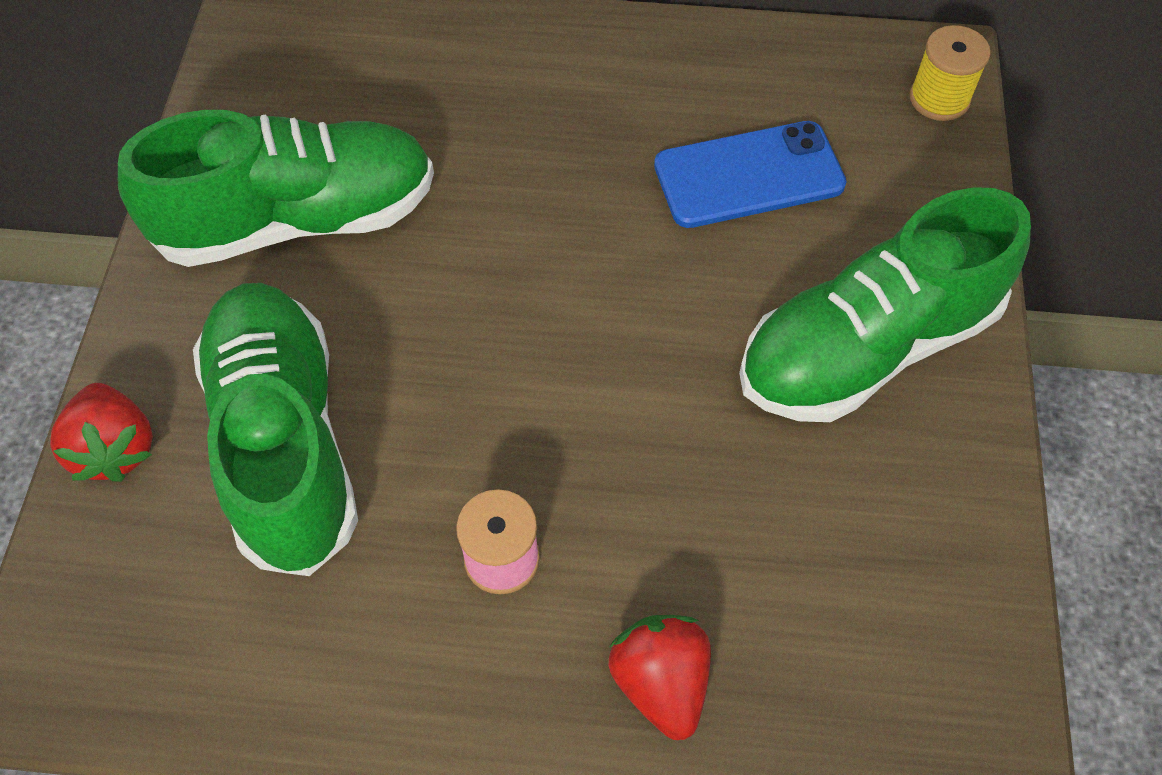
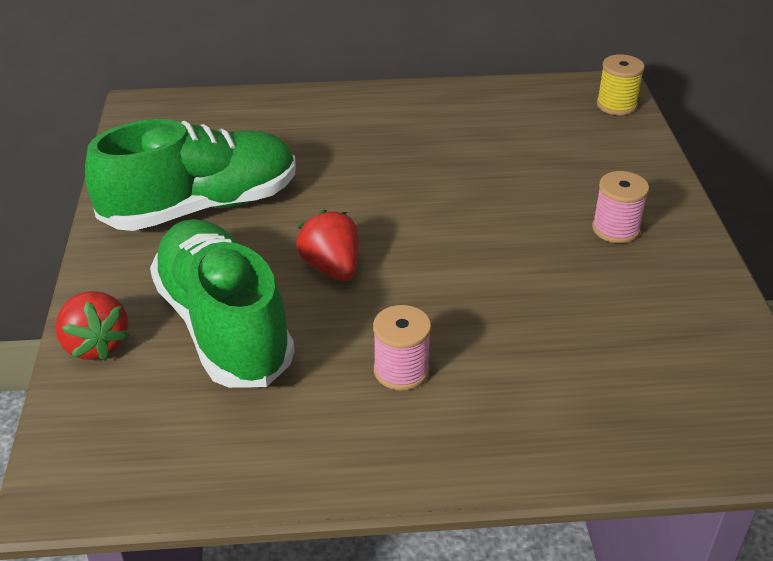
camera: 10 degrees left, 20 degrees down
red strawberry [608,615,711,740] -> red strawberry moved to [296,210,359,281]
blue phone [654,121,847,228] -> none
green shoe [739,187,1031,422] -> pink spool [592,171,649,243]

